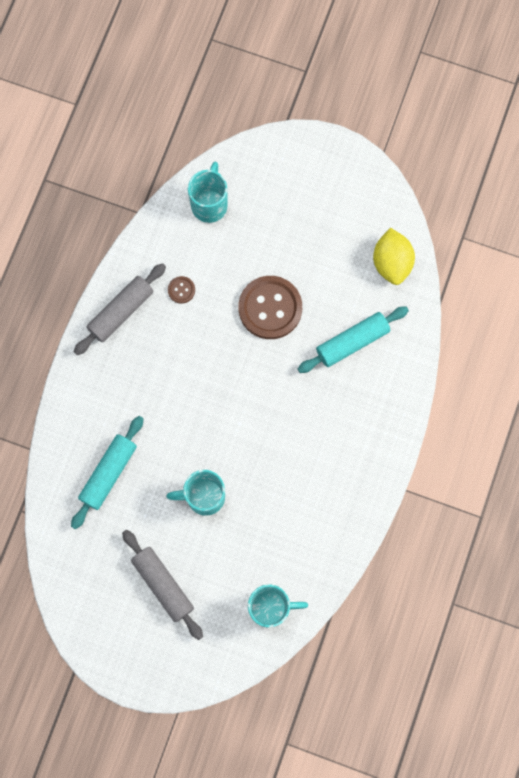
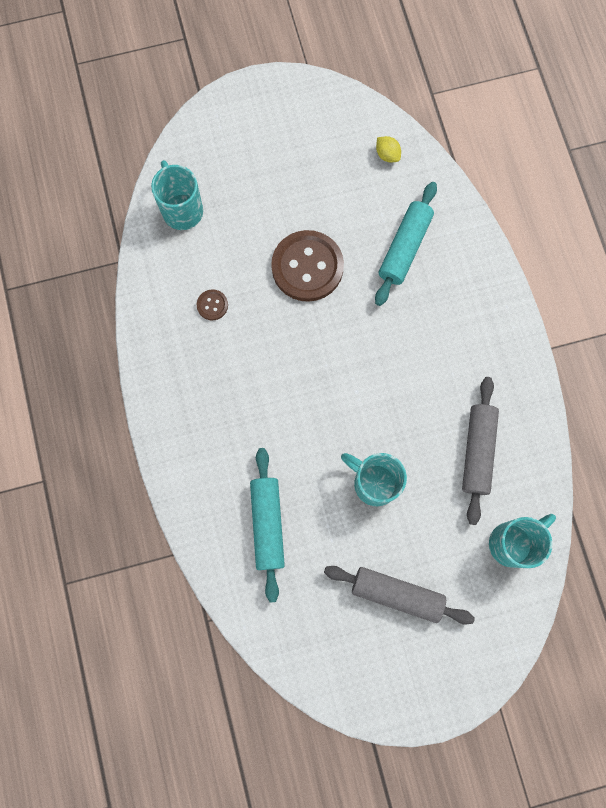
camera: 35 degrees left, 0 degrees up
grey rolling pin [74,263,166,355] -> grey rolling pin moved to [462,377,499,525]
turquoise mug [166,470,225,516] -> turquoise mug turned 75 degrees clockwise [341,453,407,506]
yellow lemon [373,228,415,285] -> yellow lemon [376,136,401,162], size x0.51

